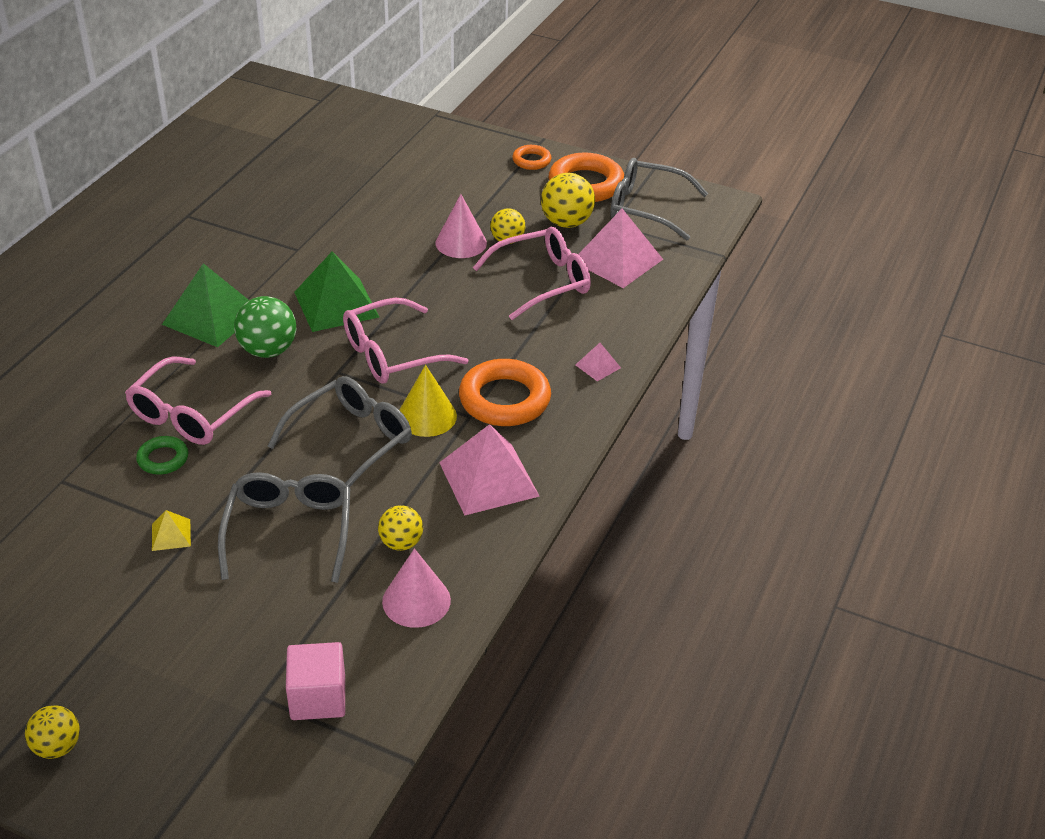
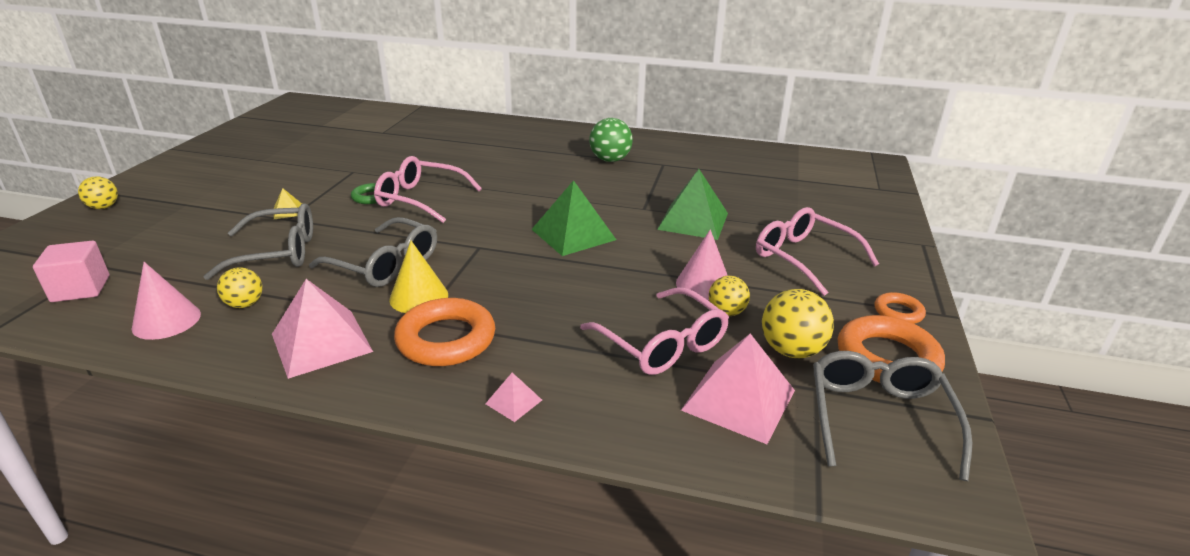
camera: 80 degrees right, 10 degrees down
green pyramid [162,263,249,347] -> green pyramid moved to [657,169,728,240]
green ball [234,296,297,358] -> green ball moved to [589,118,633,162]
pink glasses [343,298,468,384] -> pink glasses moved to [756,207,879,296]

